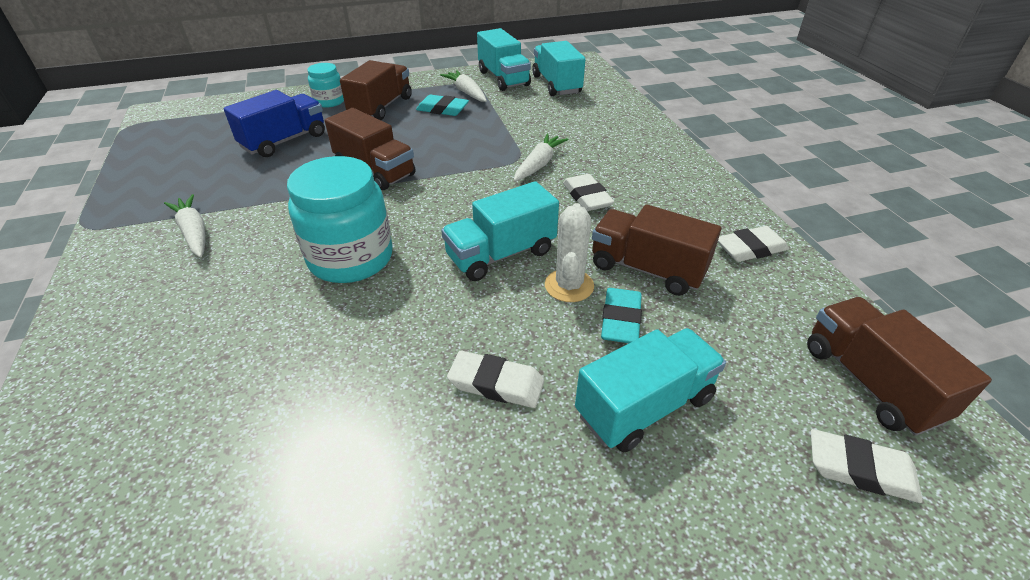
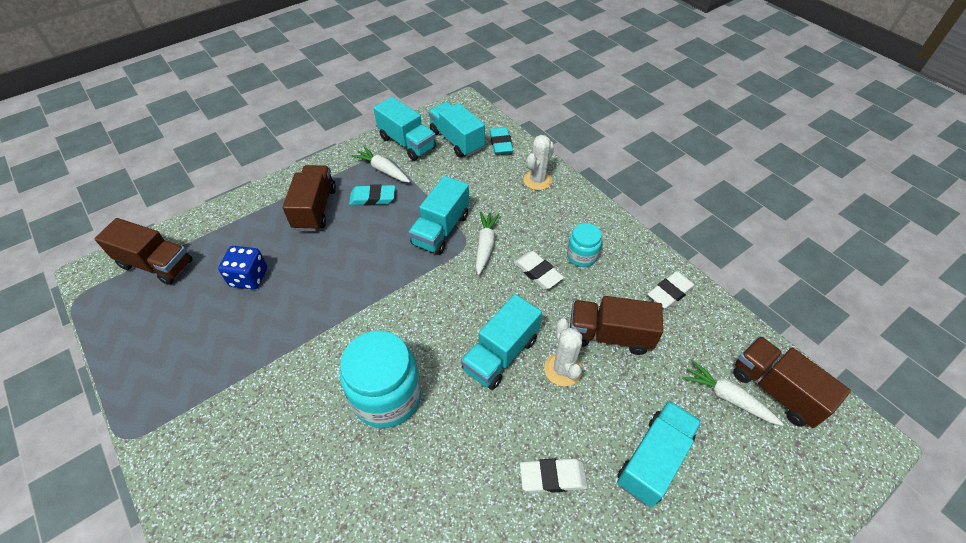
camera: 20 degrees left, 10 degrees up
white carrot [164,194,205,257] -> white carrot moved to [682,360,784,426]
blue truck [224,90,325,157] -> blue dice [218,246,267,290]
turquoise jar [307,63,344,107] -> turquoise jar moved to [567,223,602,267]
brown truck [325,108,416,190] -> brown truck moved to [94,218,193,285]
turquoise eraser [601,288,642,343] -> turquoise eraser moved to [489,127,513,154]
white eraser [811,429,923,503] -> none
none -> turquoise truck [409,176,469,255]
none -> white cactus [524,135,554,190]

